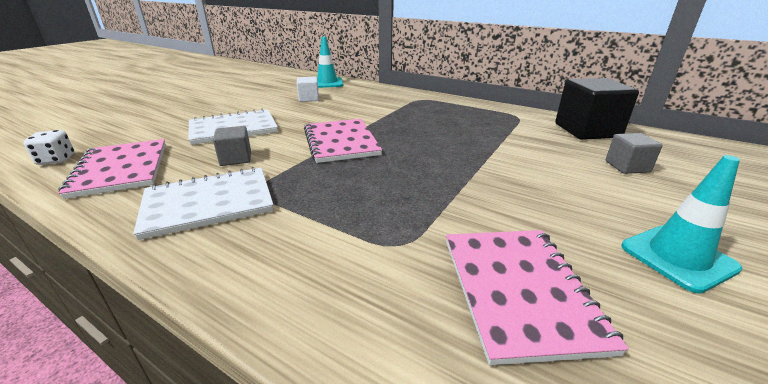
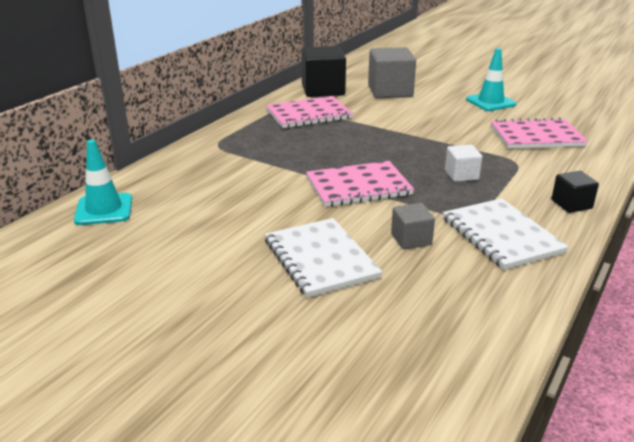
camera: 90 degrees left, 0 degrees up
white dice [24,130,74,165] -> none
pink notebook [58,139,166,199] -> pink notebook moved to [266,96,353,128]
white cube [297,77,319,102] -> white cube moved to [445,145,482,182]
grey cube [606,133,663,174] -> grey cube [368,47,416,98], size x1.89
none -> black cube [551,171,599,213]

